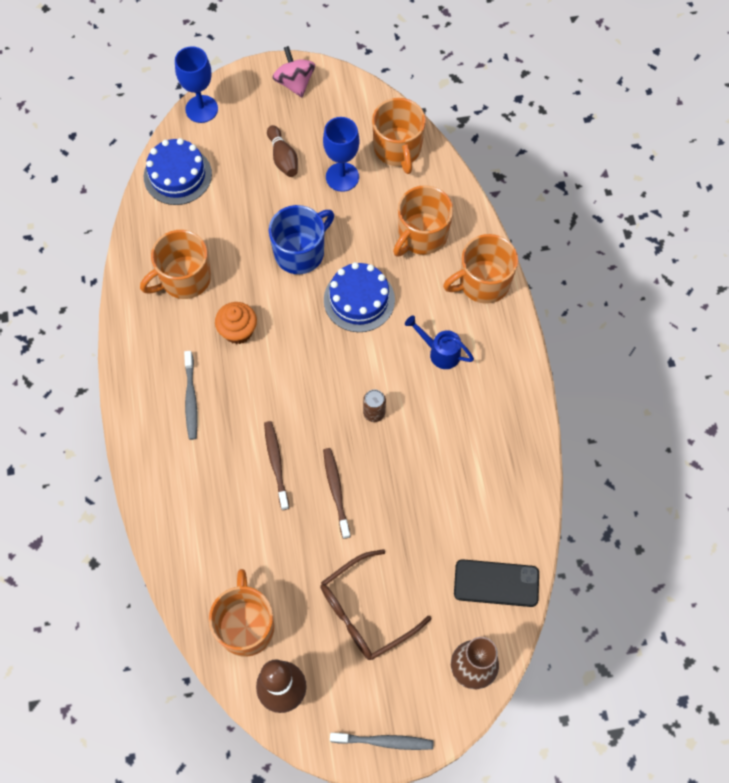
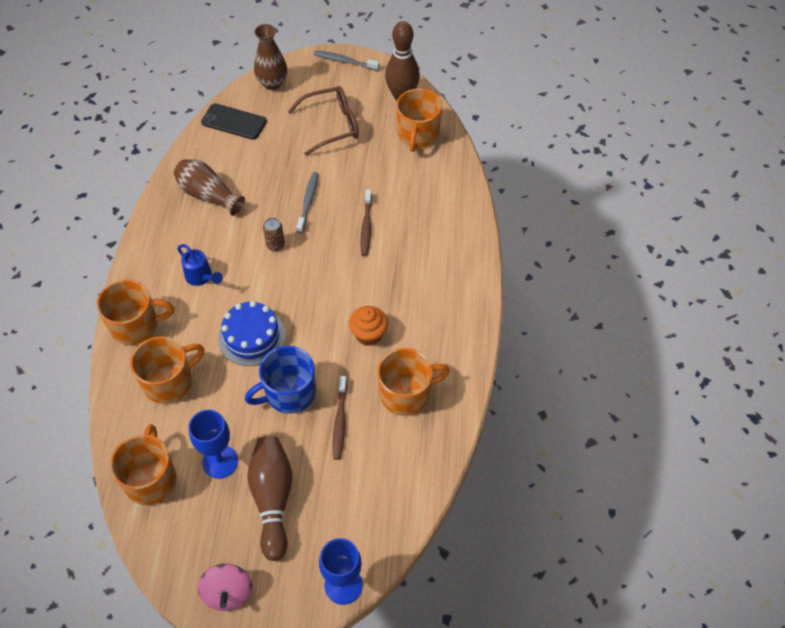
camera: 165 degrees left, 10 degrees down
blue cake [144,138,212,205] -> none
grey toothbrush [184,351,198,440] -> grey toothbrush moved to [296,172,319,233]
brown bowling pin [267,125,298,177] -> brown bowling pin [247,436,292,561], size x1.72
brown toothbrush [323,448,351,539] -> brown toothbrush moved to [333,376,347,460]
none -> brown vase [174,159,245,216]

